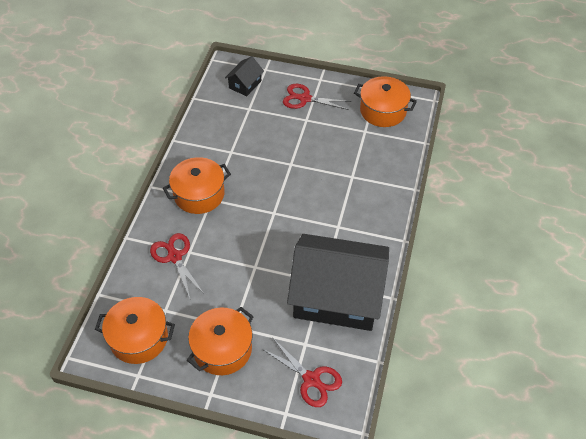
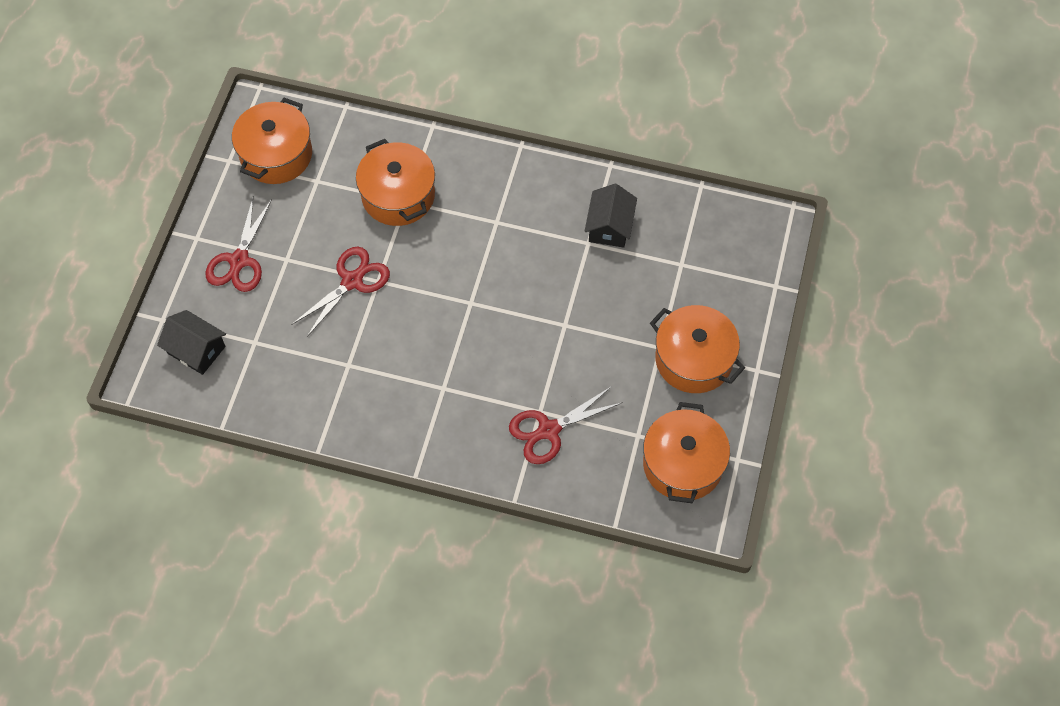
camera: 90 degrees left, 10 degrees up
orange pot [163,157,231,214] -> orange pot moved to [356,139,435,226]
red scissors [262,337,342,407] -> red scissors moved to [291,247,390,338]
black house [287,234,389,331] -> black house [585,184,637,248], size x0.42

